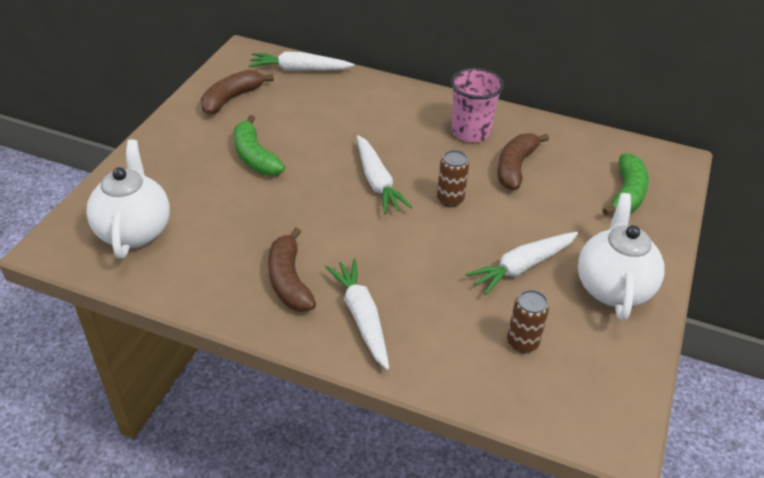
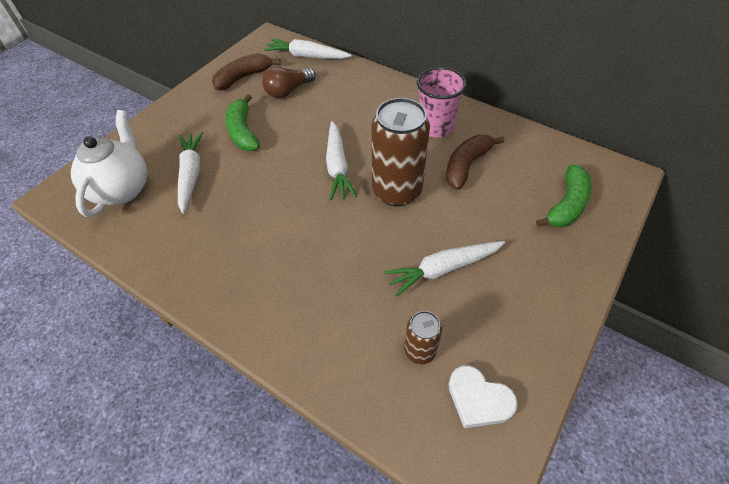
camera: 15 degrees right, 10 degrees up
brown banana [268,228,316,312] -> none
white carrot [325,259,389,370] -> white carrot moved to [178,132,204,214]
brown can [437,150,469,207] -> brown can [371,98,430,206], size x1.98
white teapot [578,193,665,321] -> none
none -> brown light bulb [262,66,316,99]
none -> white heart [448,365,518,428]

